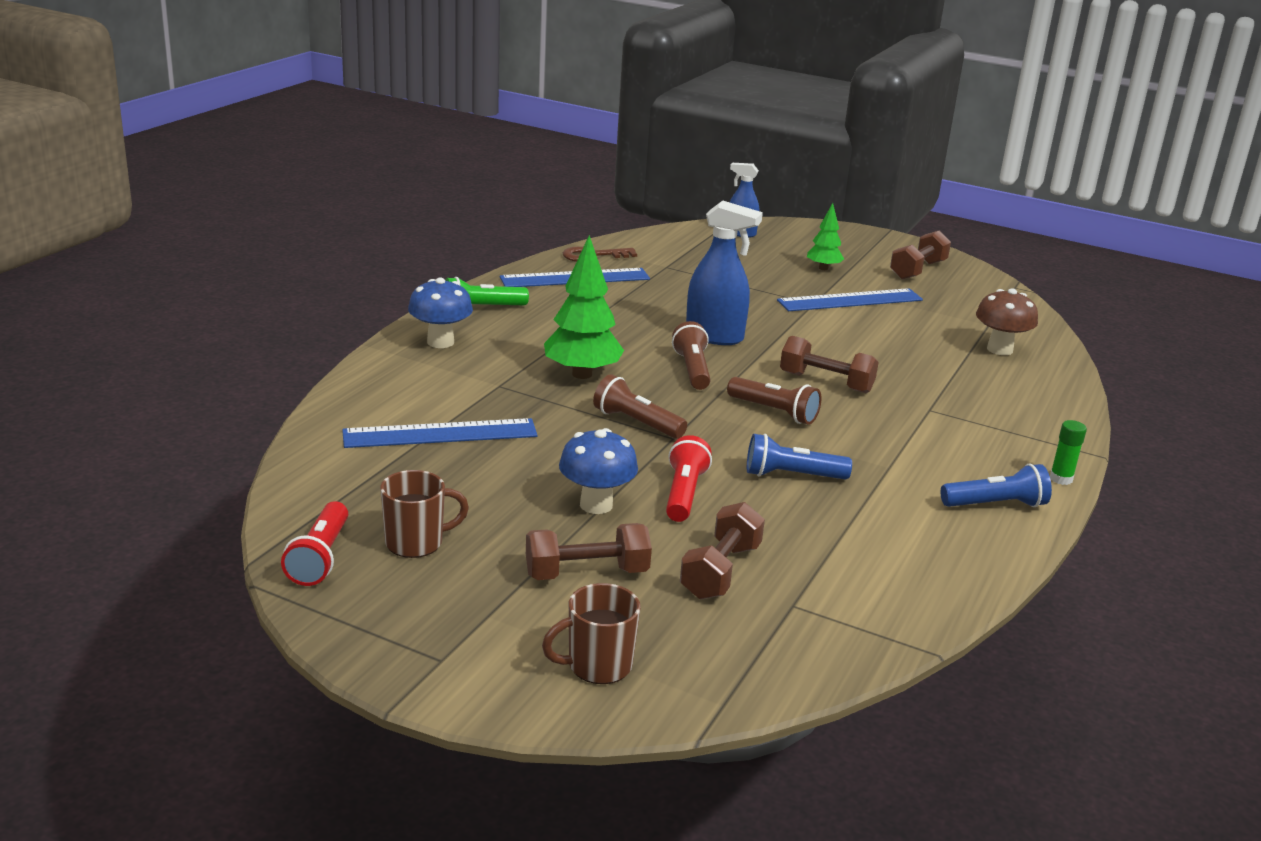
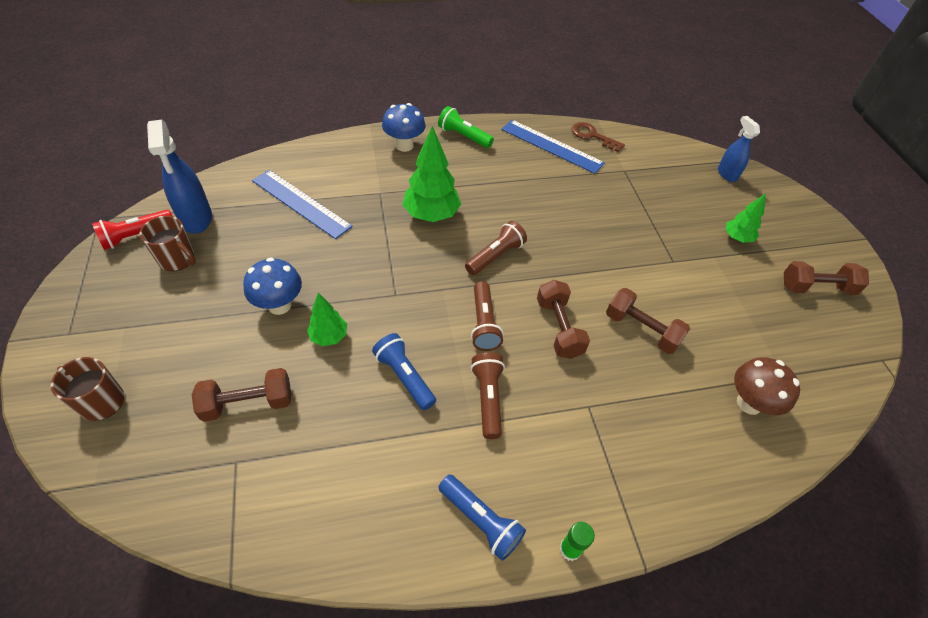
camera: 50 degrees right, 25 degrees up
brown dumbbell [526,523,652,580] -> brown dumbbell moved to [606,288,690,354]
brown flashlight [593,374,687,439] -> brown flashlight moved to [471,352,505,439]
red flashlight [666,435,712,522] -> green tree [307,293,347,346]
blue spray bottle [686,201,763,345] -> blue spray bottle moved to [147,120,212,234]
blue ruler [777,288,923,311] -> none

